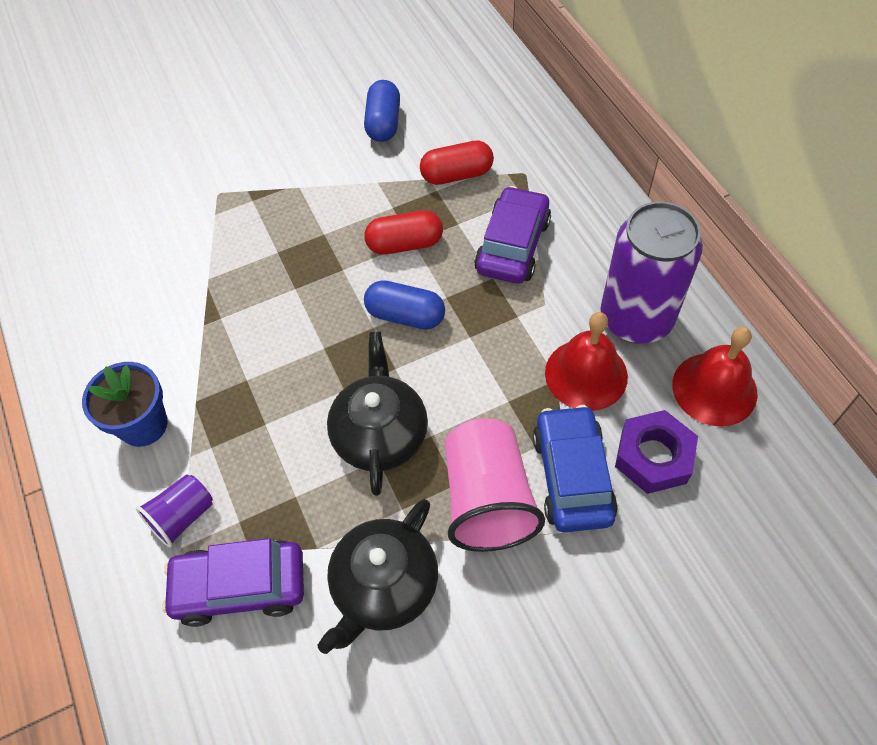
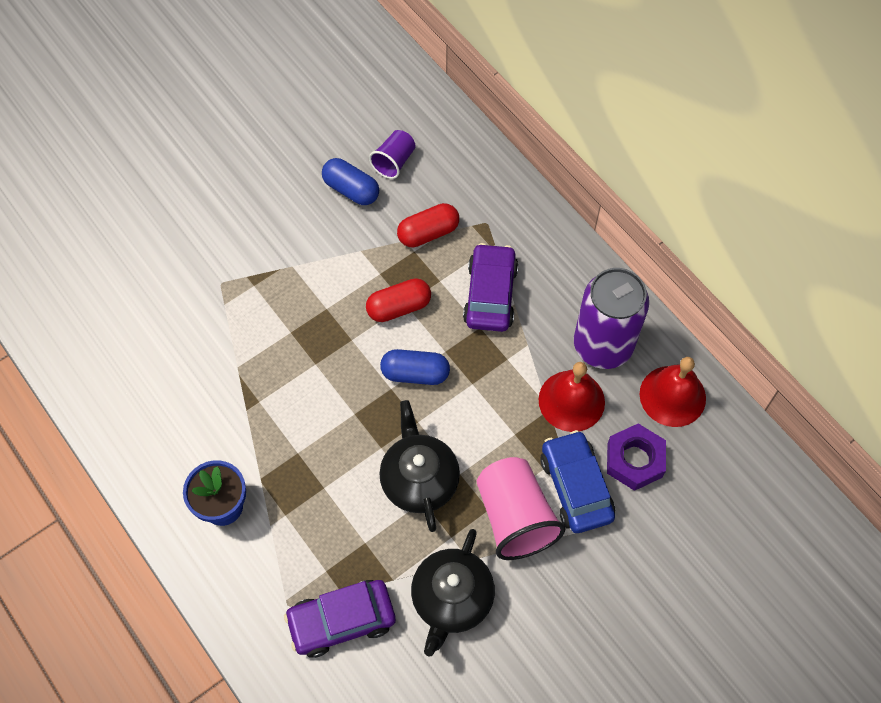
camera: 15 degrees left, 5 degrees up
purple cup [136,474,213,548] -> purple cup moved to [369,130,416,179]
blue capsule [364,80,400,142] -> blue capsule turned 45 degrees counterclockwise [322,158,379,205]

